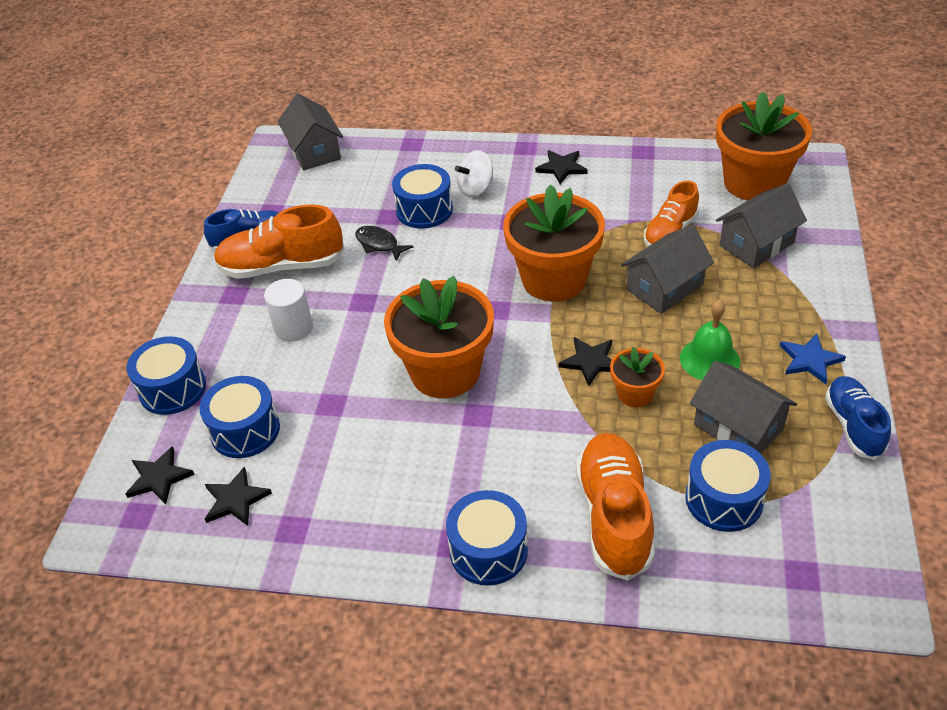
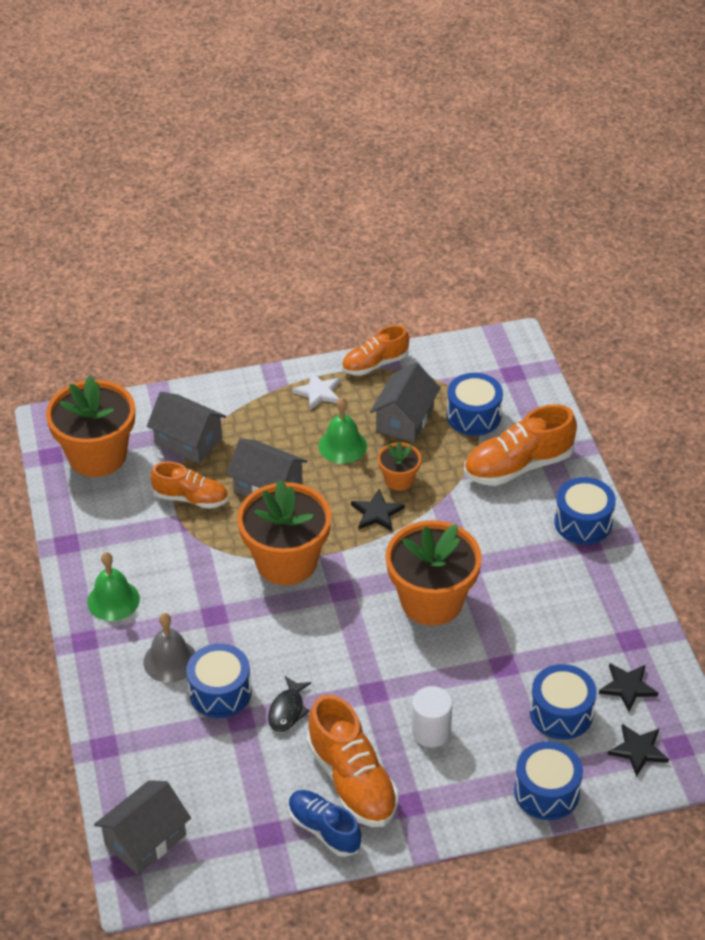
camera: 115 degrees left, 0 degrees up
white spinning top [455,150,493,197] -> grey bell [143,613,195,683]
black star [535,150,587,184] -> green bell [87,552,140,621]
blue star [780,334,846,384] -> white star [292,372,340,410]
blue shoe [825,376,891,460] -> orange shoe [342,325,409,376]

